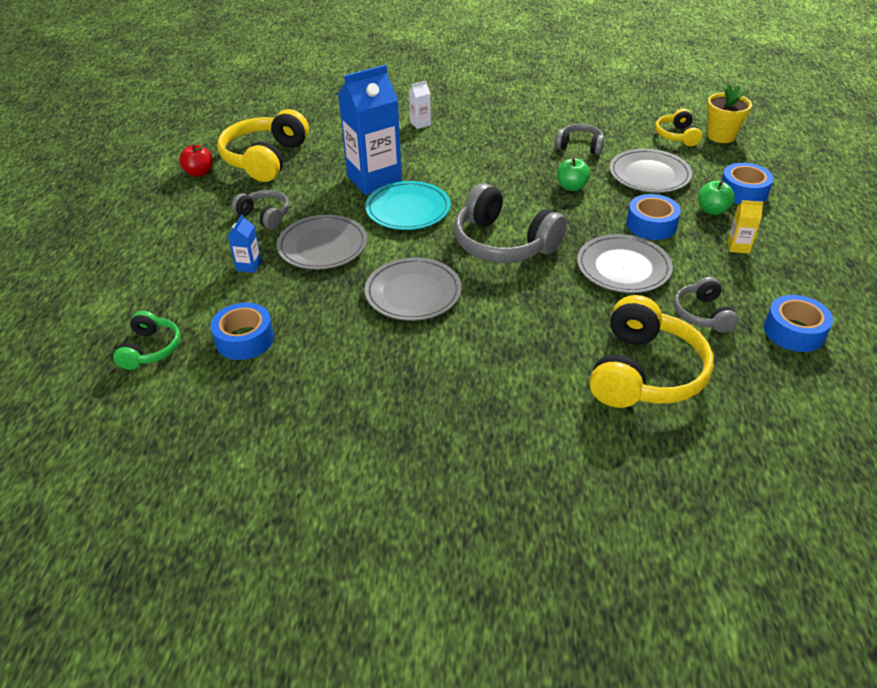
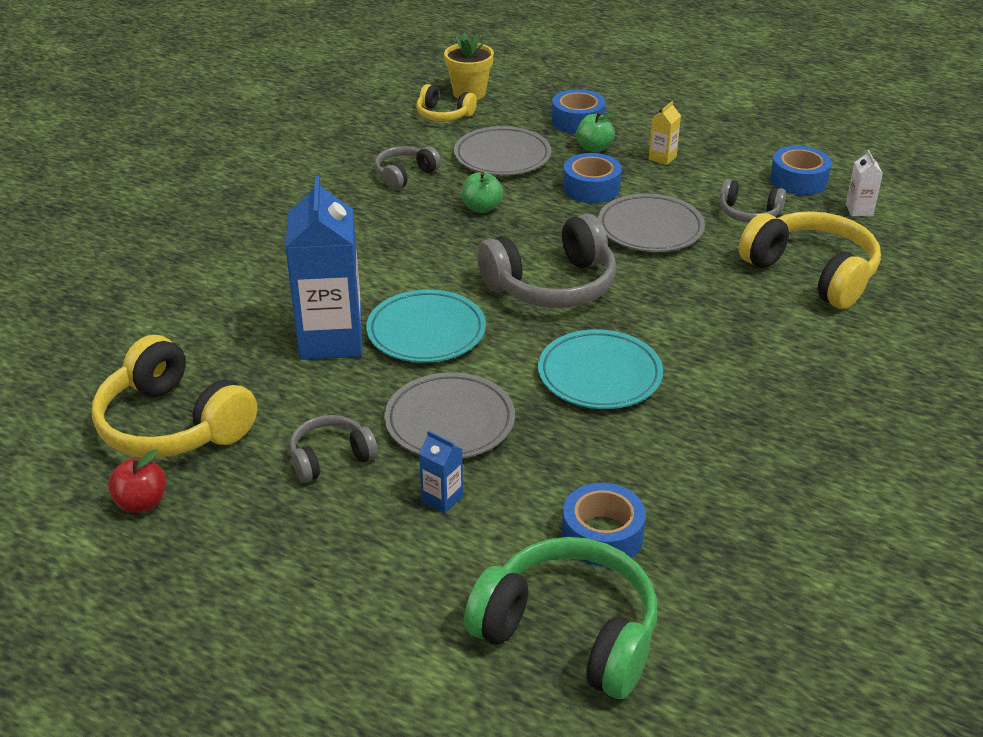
camera: 65 degrees left, 5 degrees down
green headphones [113,310,181,370] -> green headphones [464,537,657,699], size x1.85
grey plate [365,258,462,321] -> turquoise plate [538,329,663,409]
white carton [409,81,431,129] -> white carton moved to [846,150,883,216]

